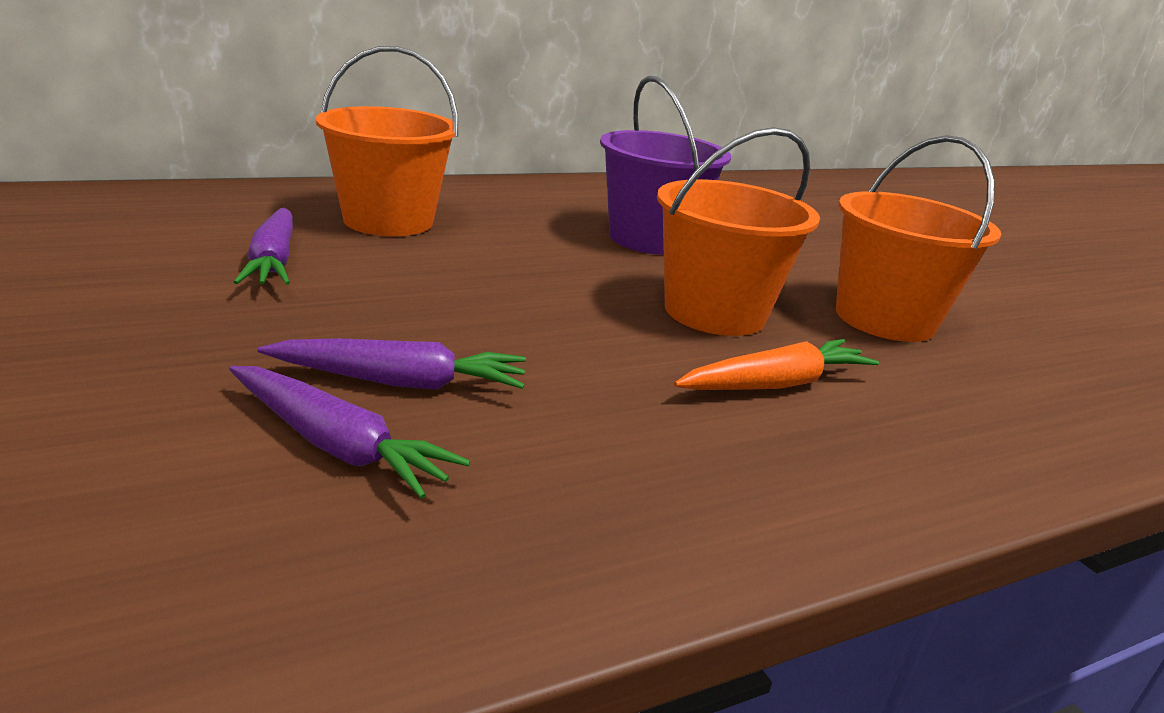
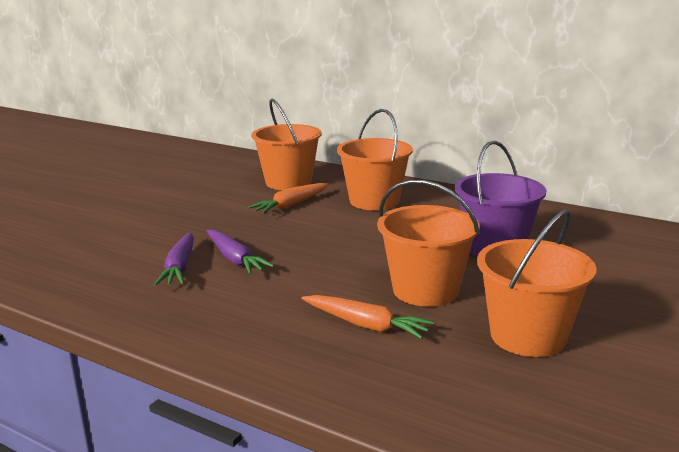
camera: 60 degrees right, 5 degrees down
purple carrot [234,208,293,285] -> orange carrot [248,183,328,214]
none -> orange bucket [251,99,322,190]

